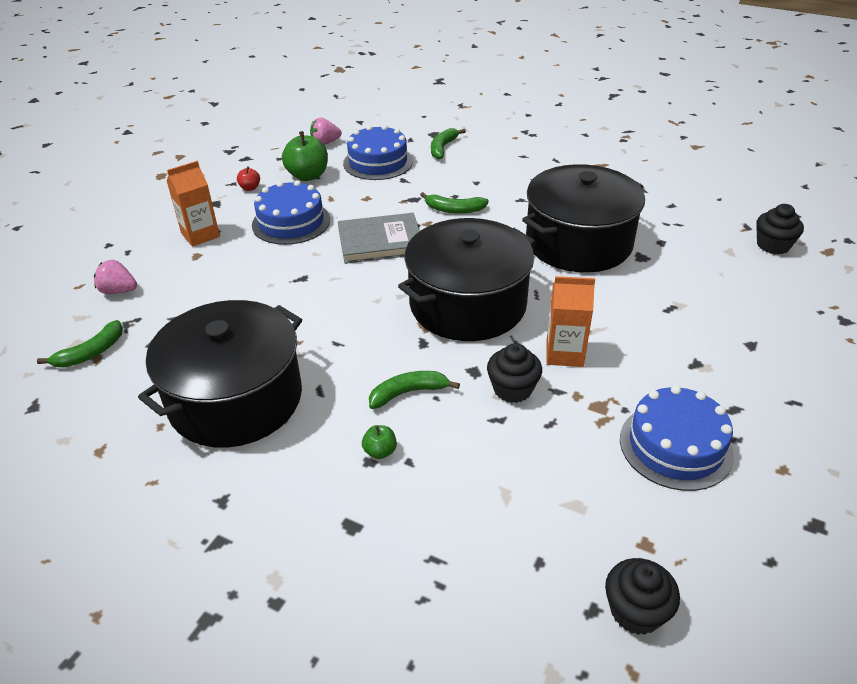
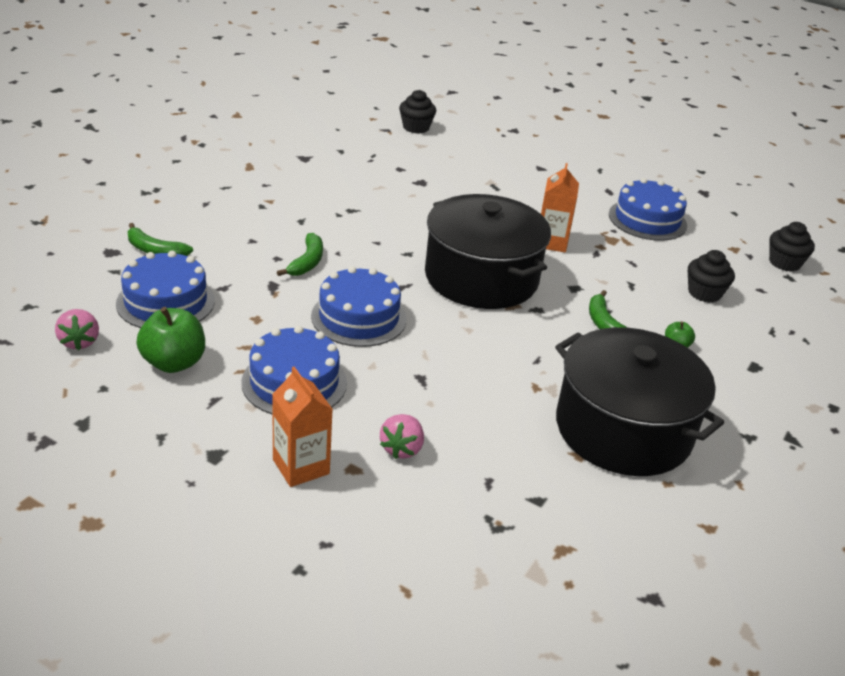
camera: 90 degrees left, 5 degrees down
green banana [37,320,123,368] -> none
pink strawberry [94,260,137,294] -> pink strawberry moved to [380,414,424,459]
red apple [237,166,260,191] -> none
grey book [338,213,419,264] -> blue cake [311,266,407,347]
black cupcake [487,343,542,403] -> black cupcake moved to [688,250,735,303]
black pot [522,164,645,273] -> none

